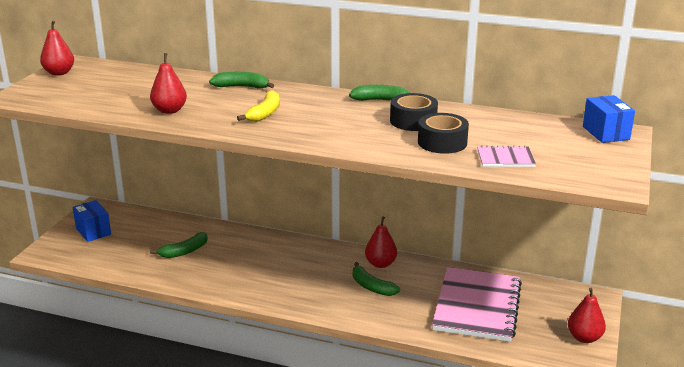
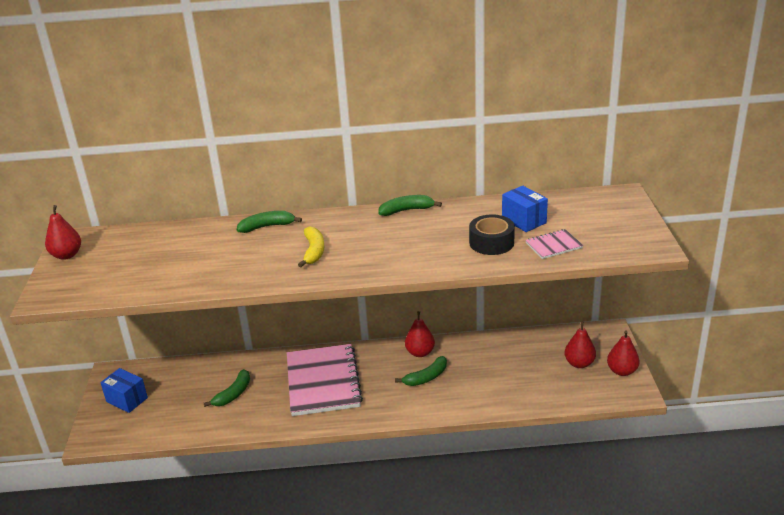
camera: 20 degrees left, 5 degrees up
red pear [150,53,187,114] -> red pear moved to [564,321,596,368]
green banana [353,262,400,296] -> green banana turned 60 degrees counterclockwise [395,356,447,386]
black tape [390,93,438,131] -> none
pink notebook [432,267,522,342] -> pink notebook moved to [287,344,363,416]
blue box [583,95,635,143] -> blue box moved to [502,186,548,232]

